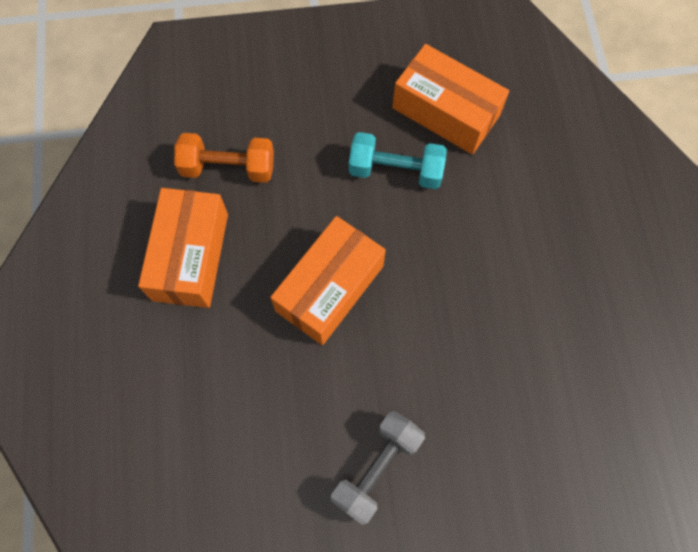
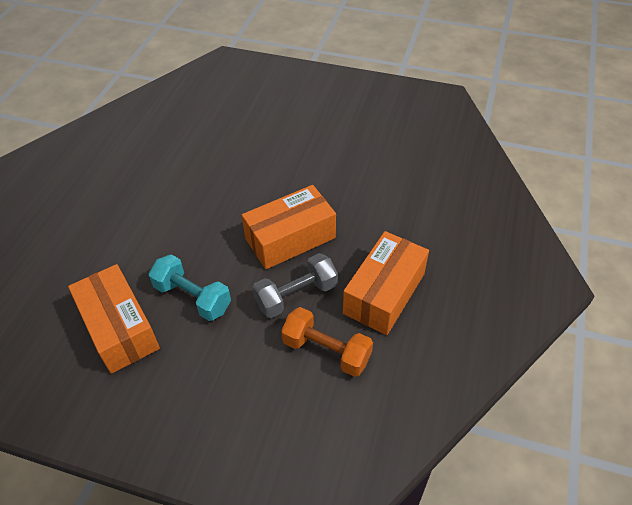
camera: 155 degrees left, 20 degrees down
grey dumbbell [331,411,425,525] -> grey dumbbell moved to [252,253,338,318]

